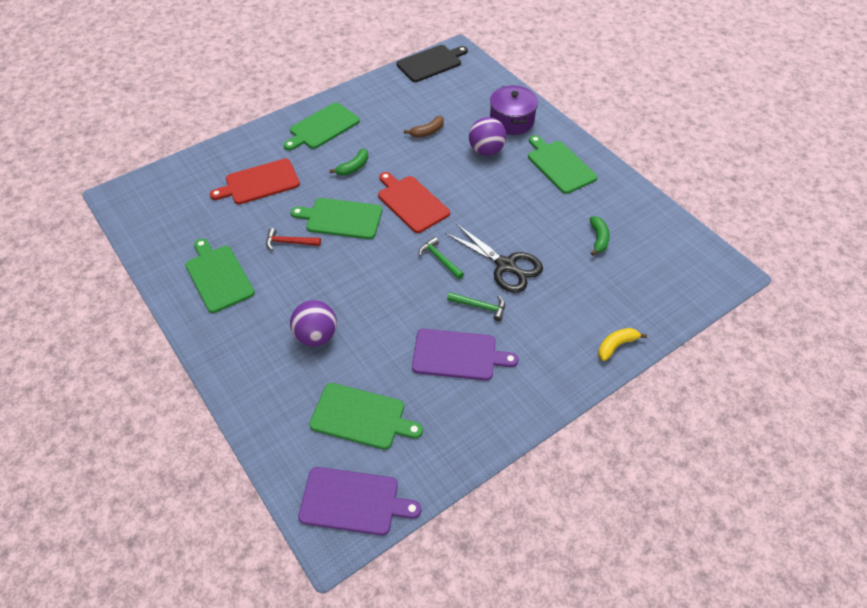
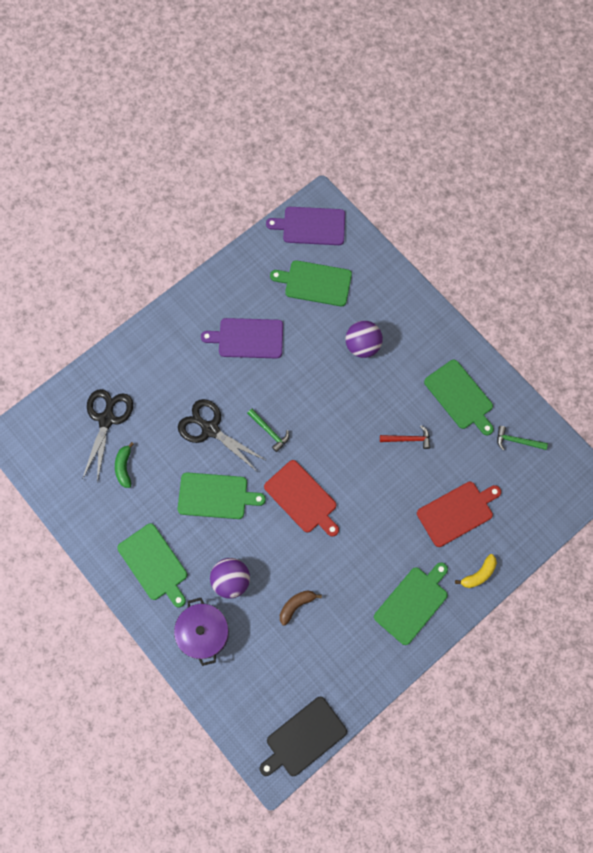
camera: 175 degrees right, 20 degrees up
green cutting board [291,198,382,239] -> green cutting board moved to [178,472,266,519]
green banana [330,149,368,176] -> none
green hammer [447,292,505,321] -> green hammer moved to [497,426,548,450]
yellow banana [598,328,647,361] -> yellow banana moved to [455,554,497,588]
none -> black scissors [82,389,133,483]

